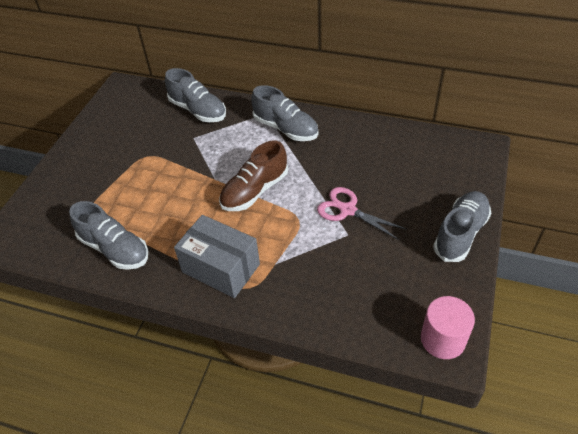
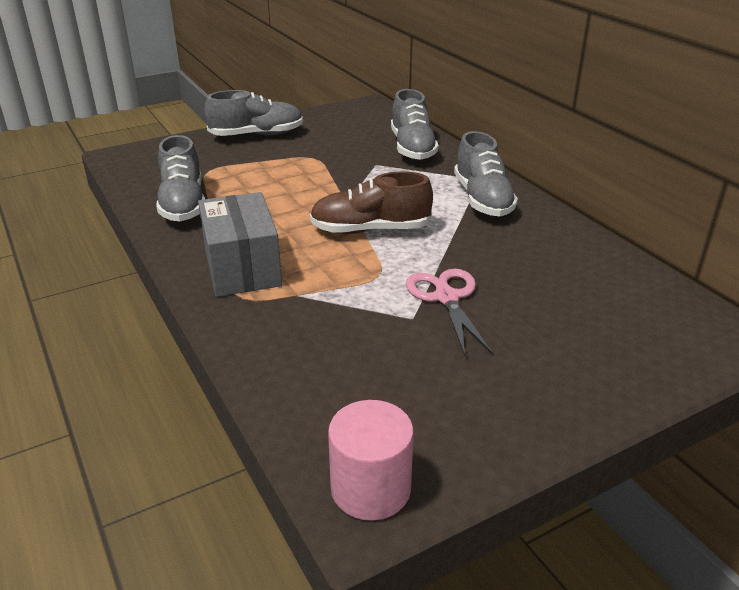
camera: 40 degrees right, 15 degrees down
grey shoe [433,191,491,262] -> grey shoe moved to [205,90,303,136]

